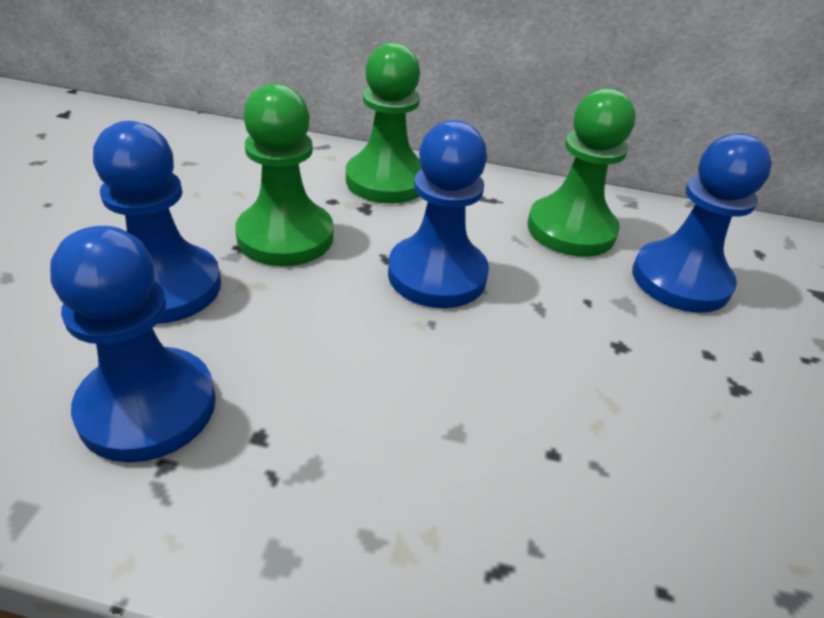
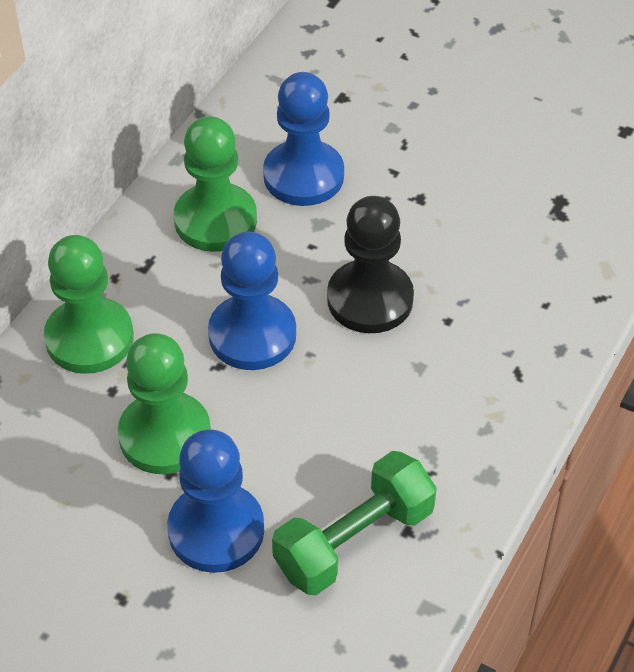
camera: 70 degrees left, 10 degrees up
blue pawn [50,226,216,462] -> green dumbbell [272,451,436,595]
none -> black pawn [327,196,414,333]

